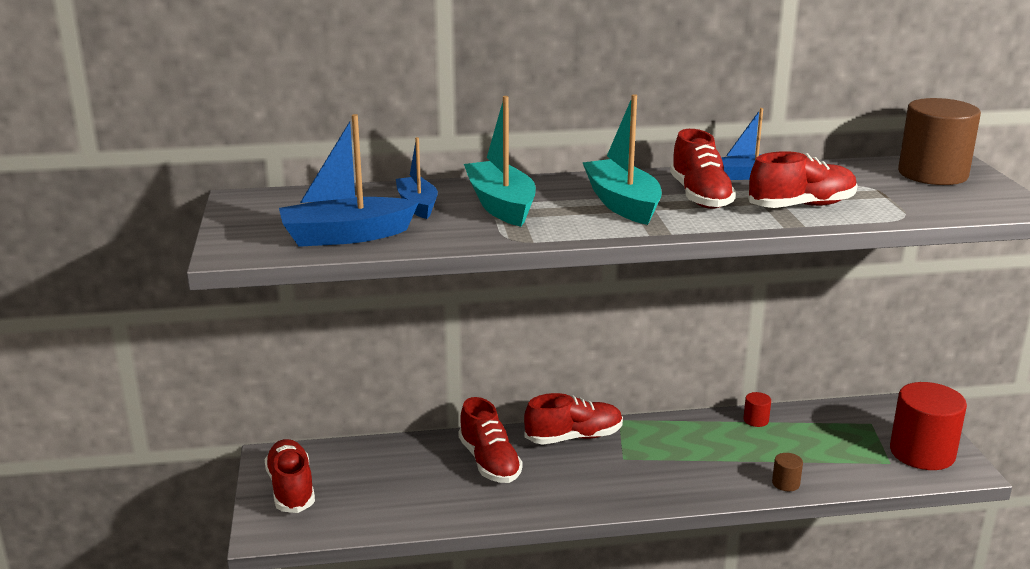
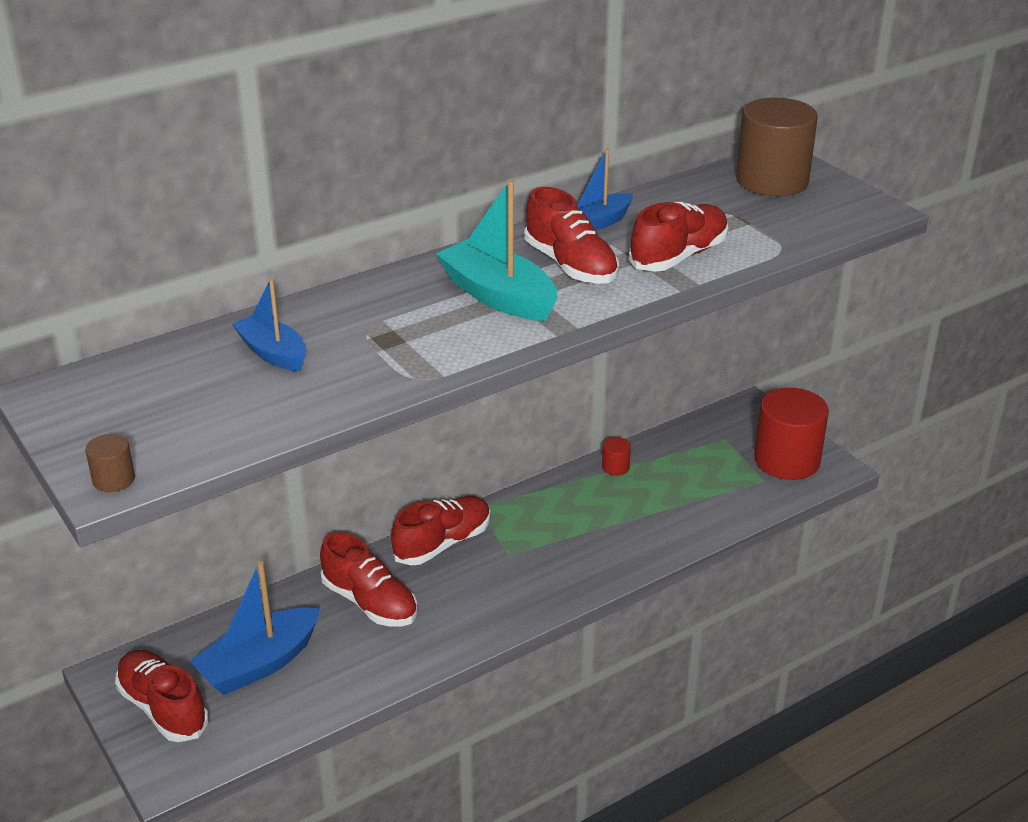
camera: 25 degrees left, 10 degrees up
blue boat [279,114,419,247] -> blue boat moved to [190,561,320,695]
turquoise boat [464,96,536,227] -> none
brown cylinder [772,453,803,491] -> brown cylinder moved to [85,434,135,492]

